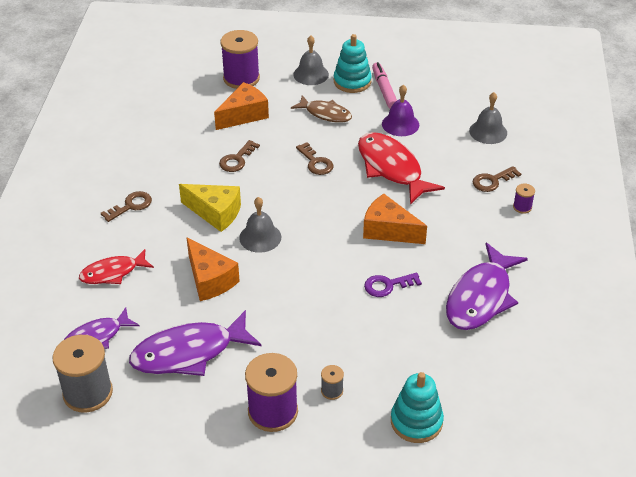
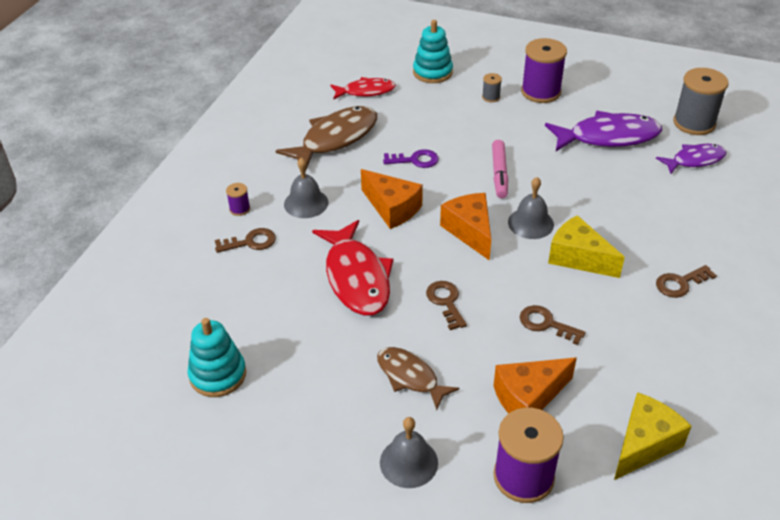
camera: 165 degrees left, 0 degrees up
red fish [79,249,154,284] -> red fish moved to [330,77,396,100]
orange cheese [186,237,240,301] -> orange cheese moved to [440,193,491,261]
brown key [219,140,260,172] -> brown key turned 105 degrees counterclockwise [520,305,586,345]
turquoise stacking toy [334,34,372,93] -> turquoise stacking toy moved to [188,318,246,397]
pink marker [372,62,397,109] -> pink marker moved to [492,140,508,198]
purple bell [382,85,419,136] -> none
purple fish [446,243,528,330] -> brown fish [276,106,377,172]
grey bell [469,92,507,144] -> grey bell moved to [284,157,328,218]
none -> yellow cheese [614,392,692,480]

